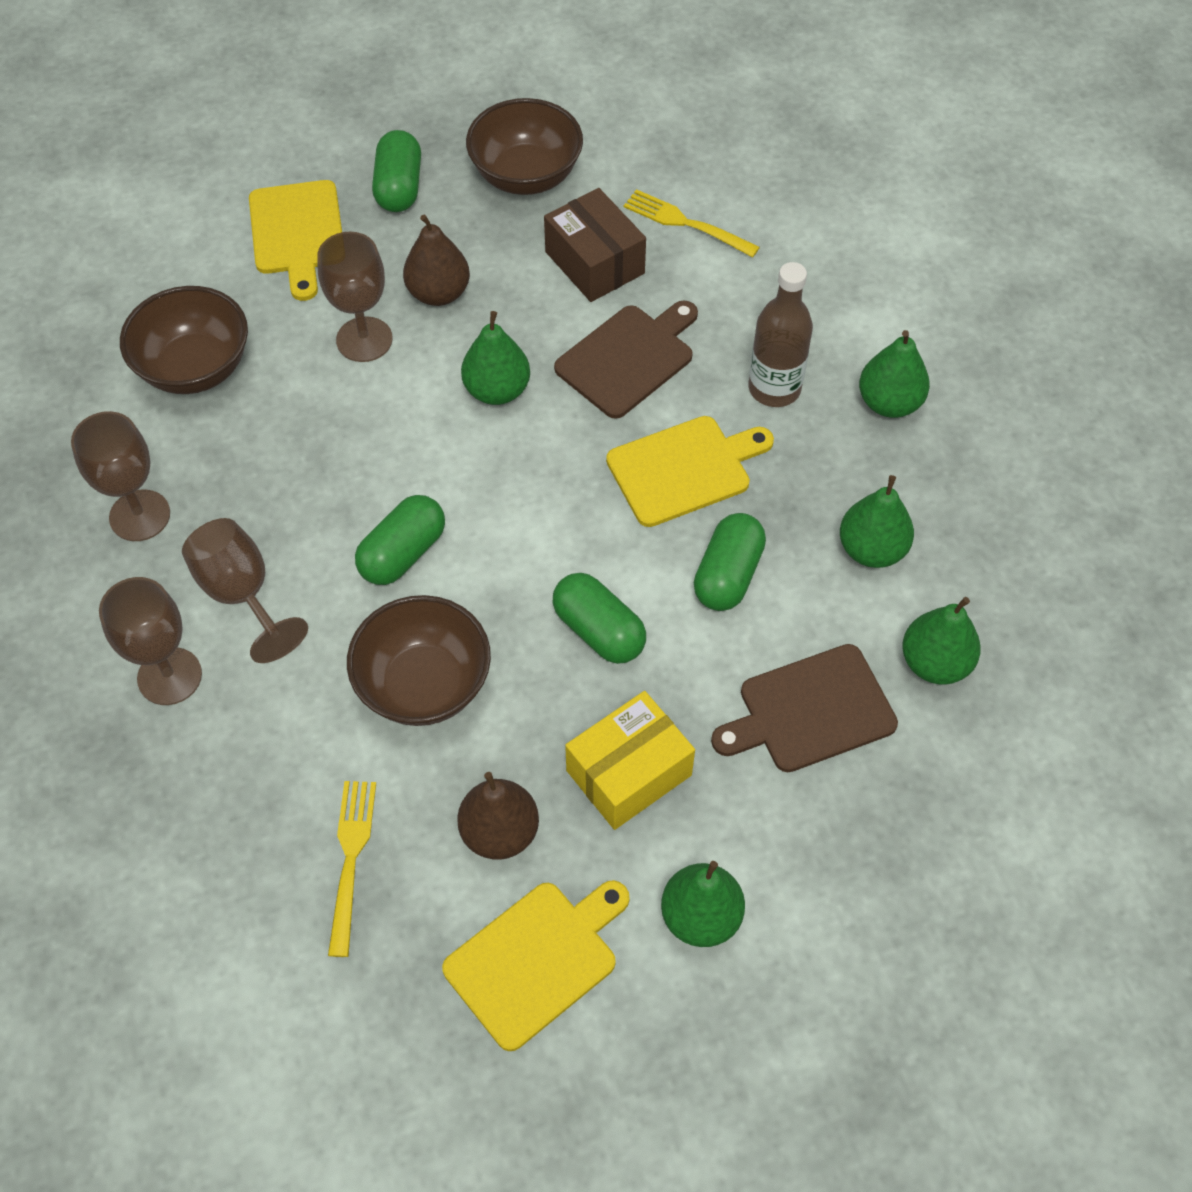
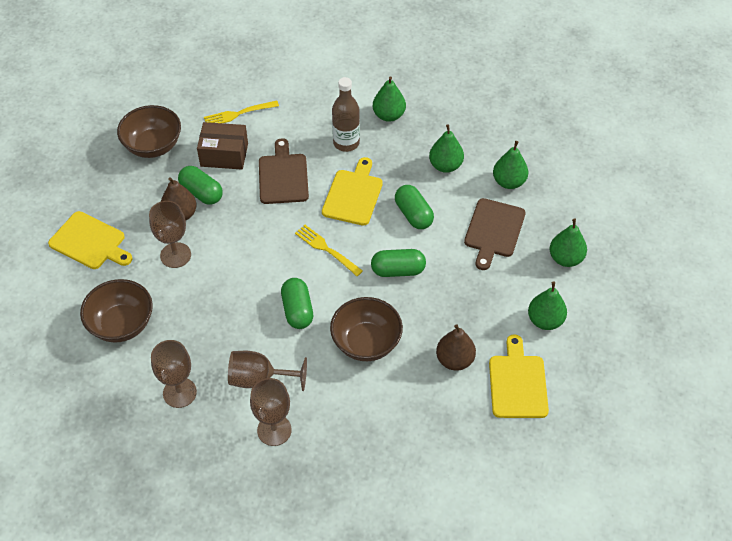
camera: 50 degrees left, 5 degrees down
yellow fork [328,781,376,957] -> yellow fork moved to [295,225,363,276]
green capsule [372,130,421,212] -> green capsule moved to [178,166,223,205]
green pear [461,311,530,405] -> green pear moved to [550,218,587,267]
yellow box [565,691,695,830] -> none

